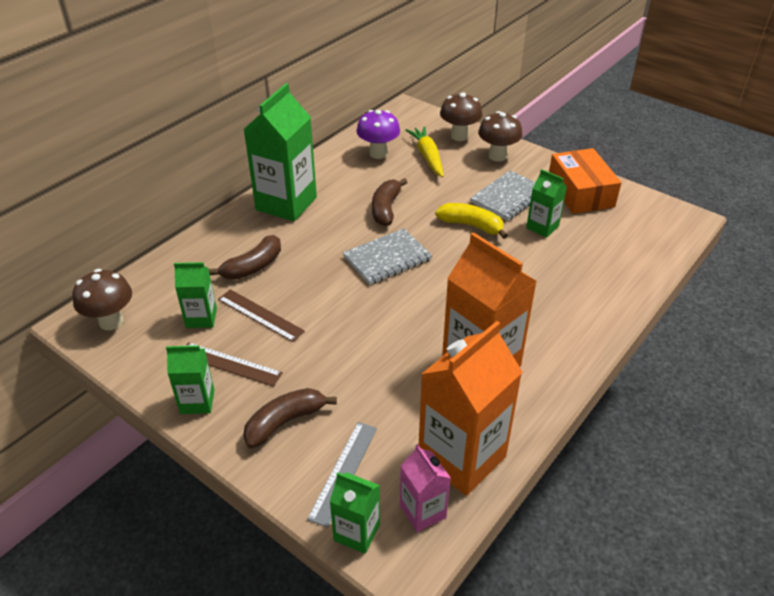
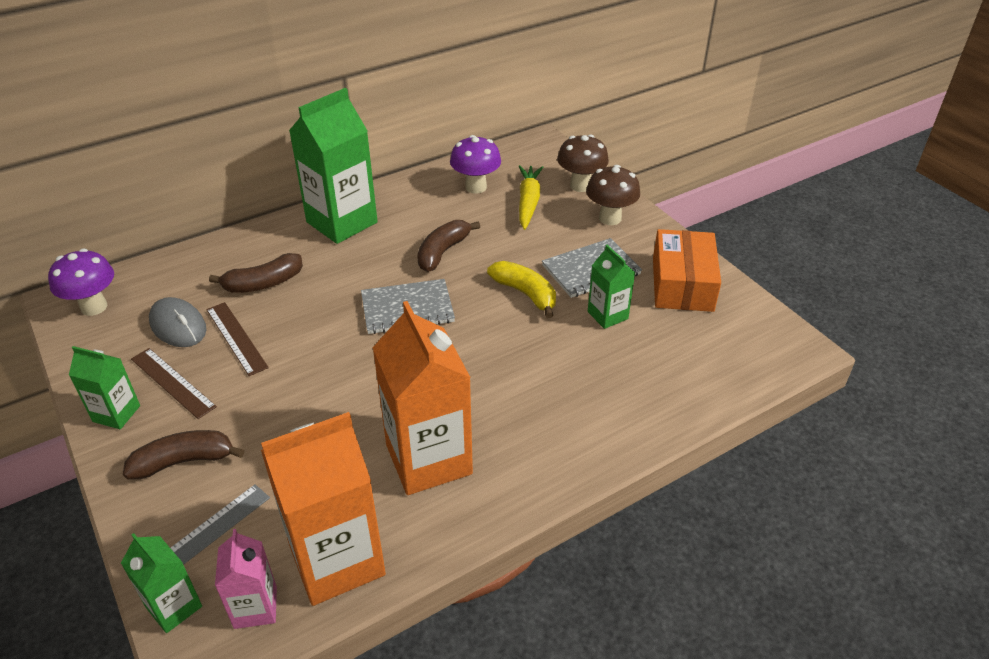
camera: 20 degrees right, 0 degrees up
brown mushroom [72,269,132,330] -> purple mushroom [48,249,114,316]
green carton [174,262,217,328] -> grey mouse [149,297,206,347]

